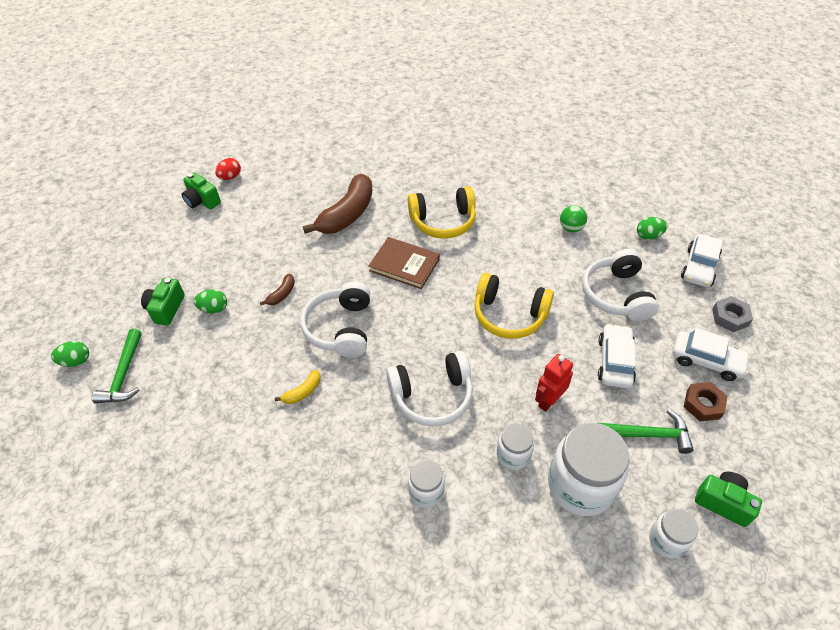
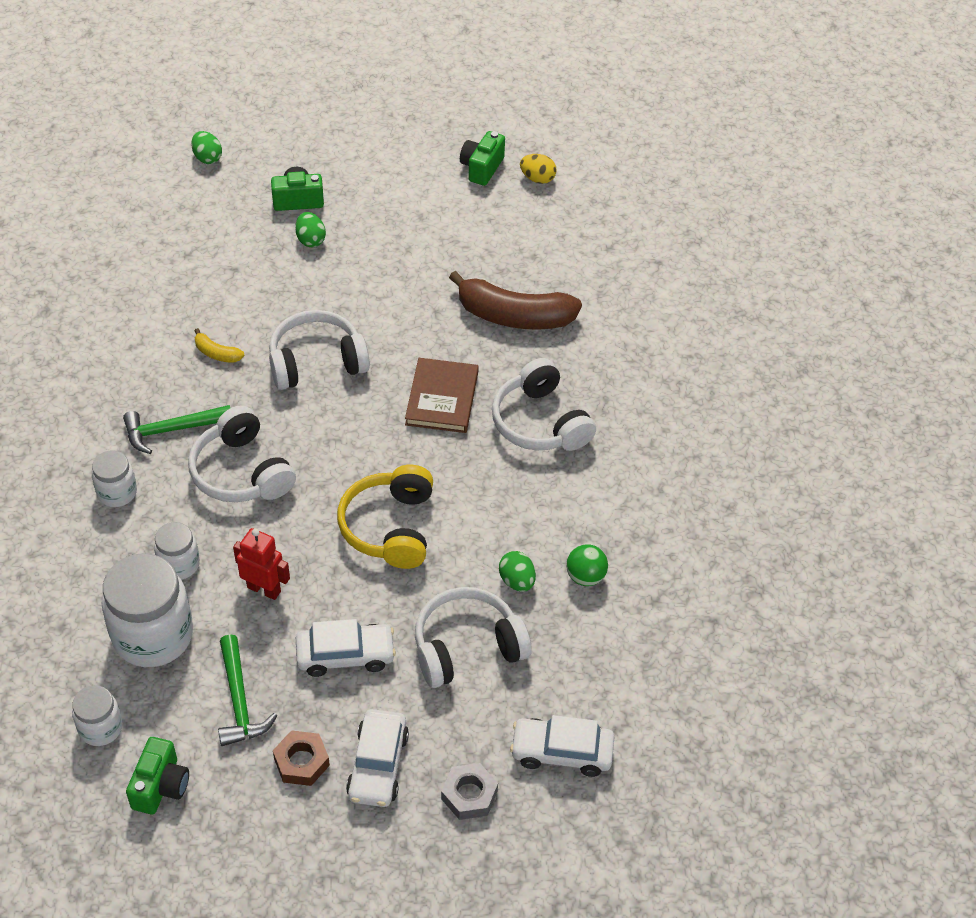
camera: 70 degrees right, 0 degrees up
green hammer [92,329,142,403] -> green hammer moved to [123,405,230,454]
red egg [215,158,241,180] -> yellow egg [520,154,556,184]
brown banana [260,274,295,305] -> none
yellow headphones [408,186,476,239] -> white headphones [492,358,596,451]
green egg [637,217,667,240] -> green egg moved to [499,551,536,592]

